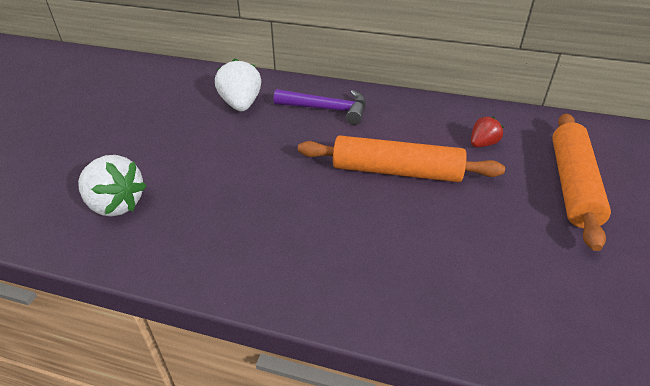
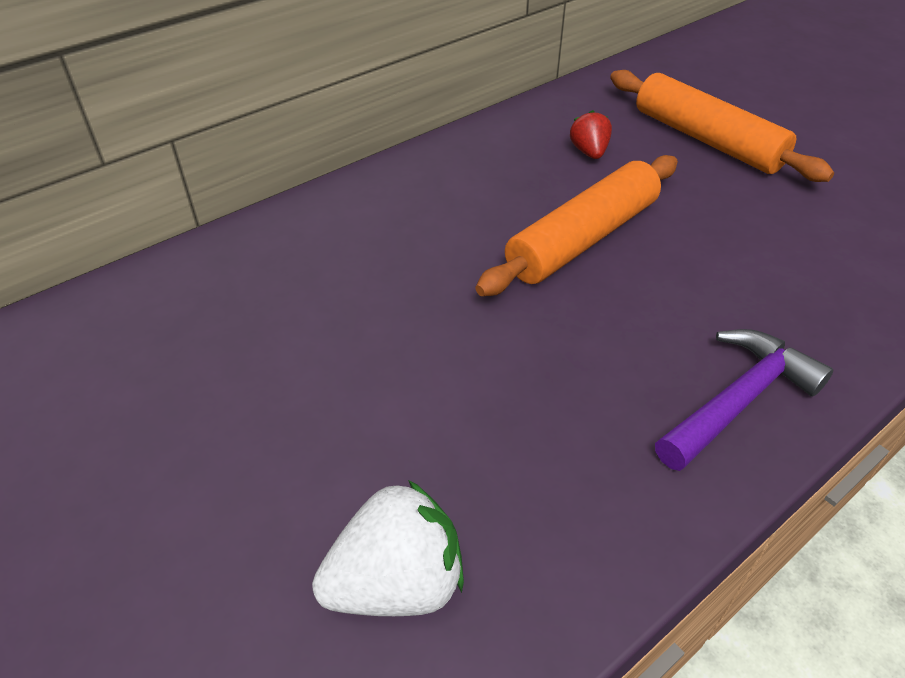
camera: 55 degrees left, 5 degrees up
white strawberry [215,58,261,111] -> none
purple hammer [274,89,366,125] -> purple hammer moved to [655,329,834,471]

